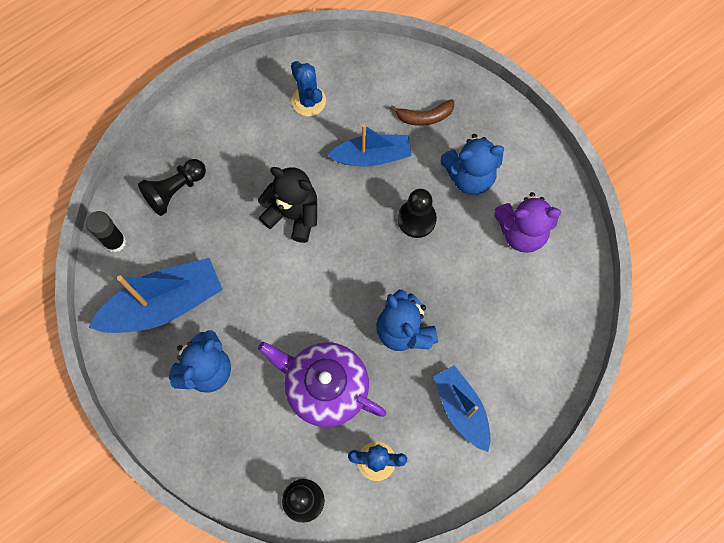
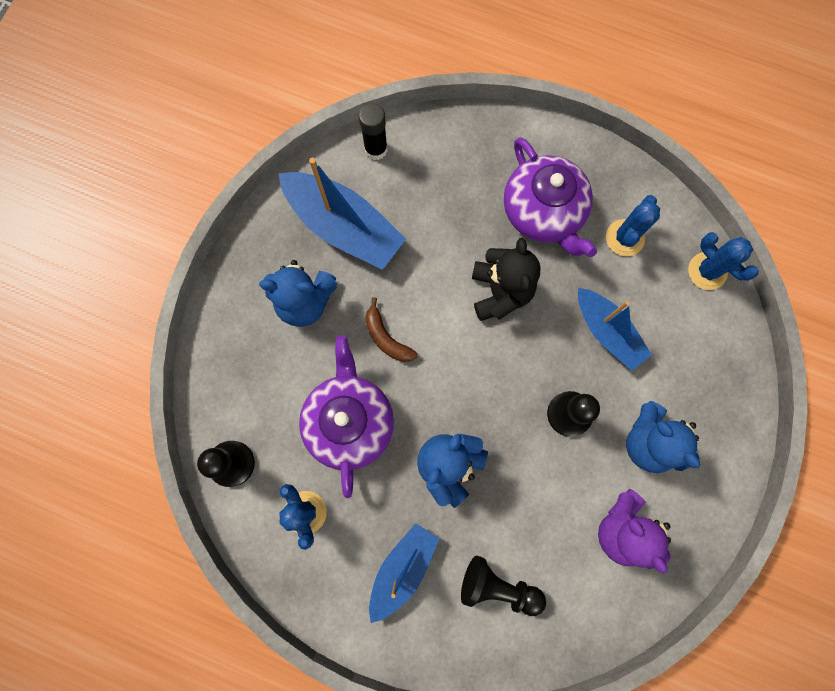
camera: 60 degrees right, 5 degrees up
black pawn [138,159,206,216] -> black pawn moved to [461,556,546,616]
brown banana [390,99,454,126] -> brown banana moved to [365,297,418,362]
none -> purple teapot [504,137,597,257]
none -> blue cactus [688,232,759,290]

